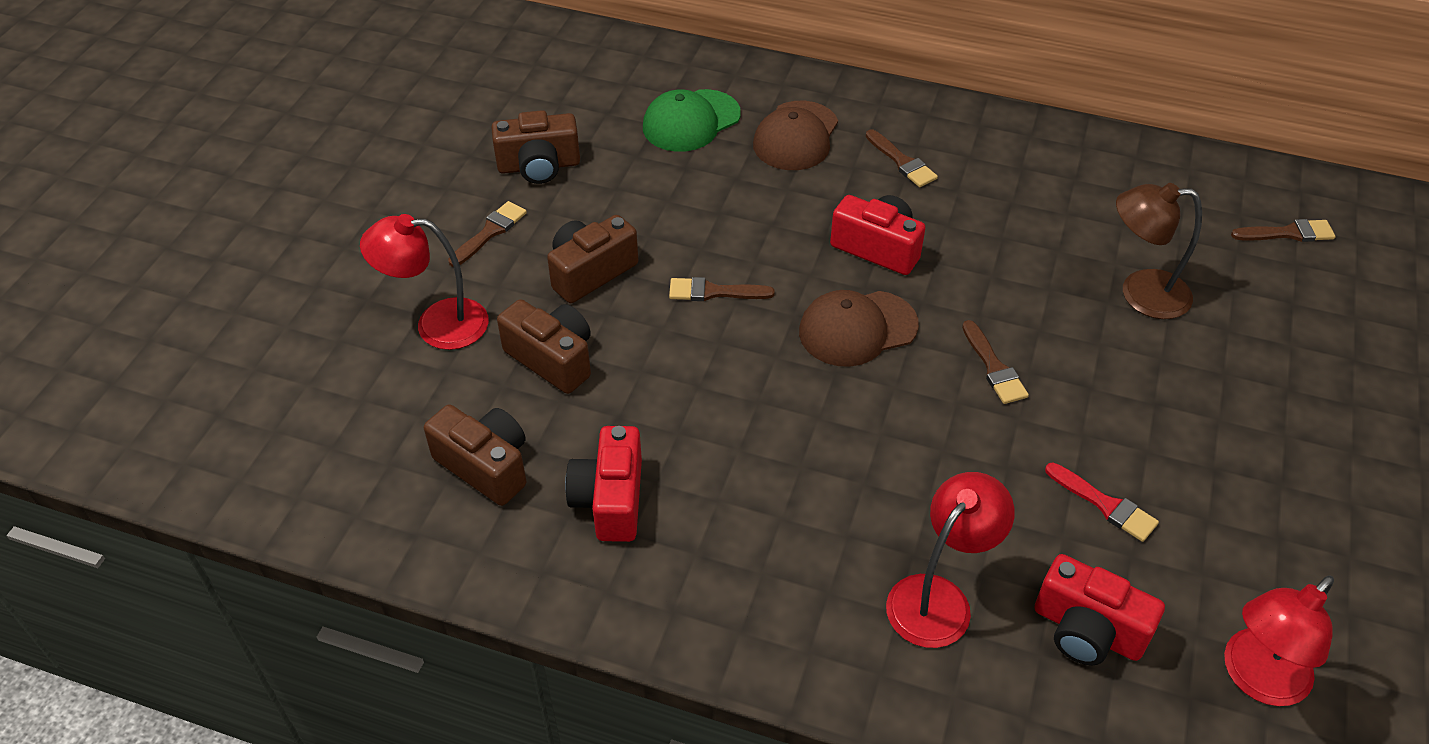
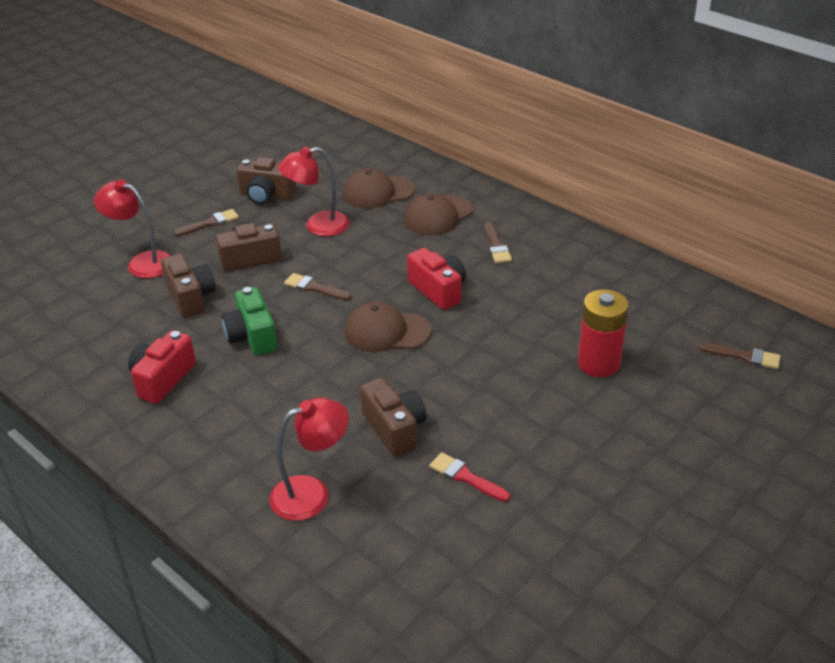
camera: 25 degrees right, 10 degrees down
brown camera [424,405,527,506] -> brown camera moved to [360,378,427,456]
green cap [643,89,741,152] -> brown cap [343,168,415,208]
brown brush [962,320,1029,404] -> none
red camera [1034,554,1165,665] -> none
red brush [1045,462,1159,542] -> red brush turned 150 degrees clockwise [429,452,510,502]
brown lamp [1116,183,1202,319] -> red battery [578,289,629,377]
red lamp [1224,575,1334,706] -> red lamp moved to [278,147,350,236]
none -> green camera [222,287,277,355]

